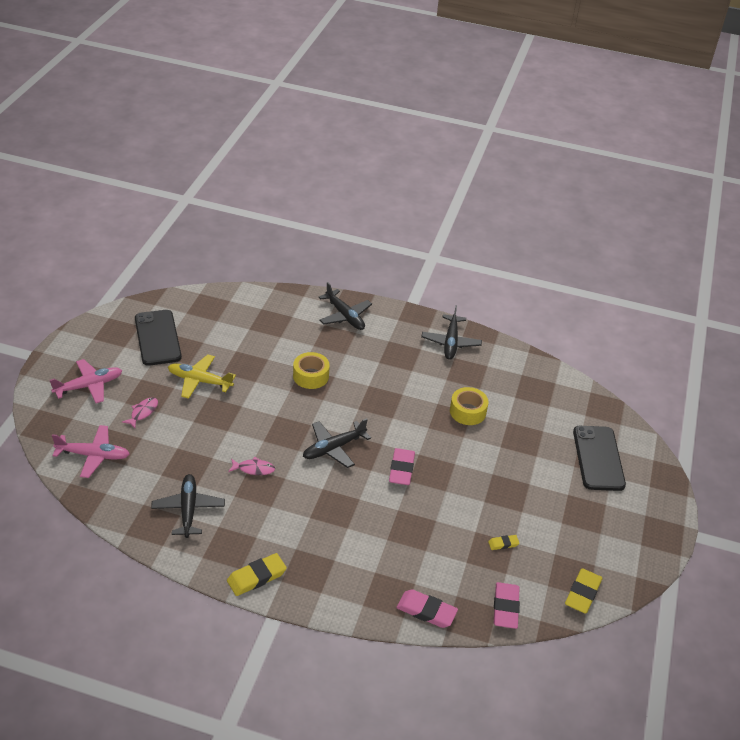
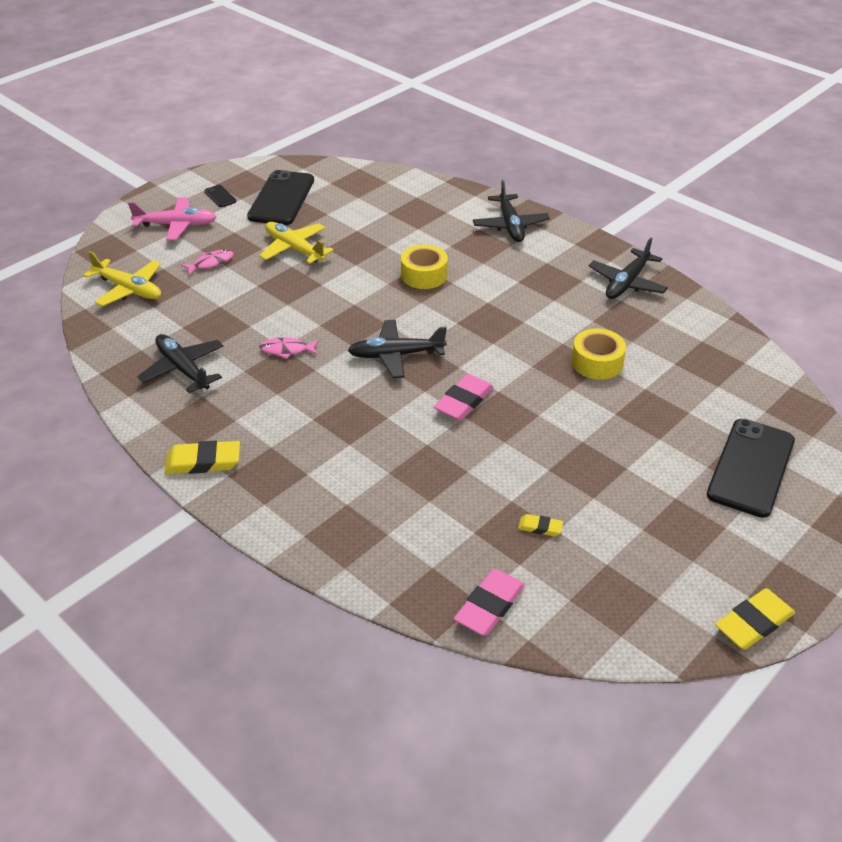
camera: 30 degrees right, 0 degrees up
pink plane [52,425,130,478] -> yellow plane [83,251,161,306]
black plane [151,474,225,538] -> black plane turned 60 degrees counterclockwise [137,334,223,393]
pink fish [228,457,275,475] -> pink fish turned 150 degrees clockwise [259,338,319,359]
pink eraser [396,589,458,628] -> none
yellow eraser [565,568,602,614] -> yellow eraser moved to [715,588,795,650]
none -> black phone [204,185,237,207]

